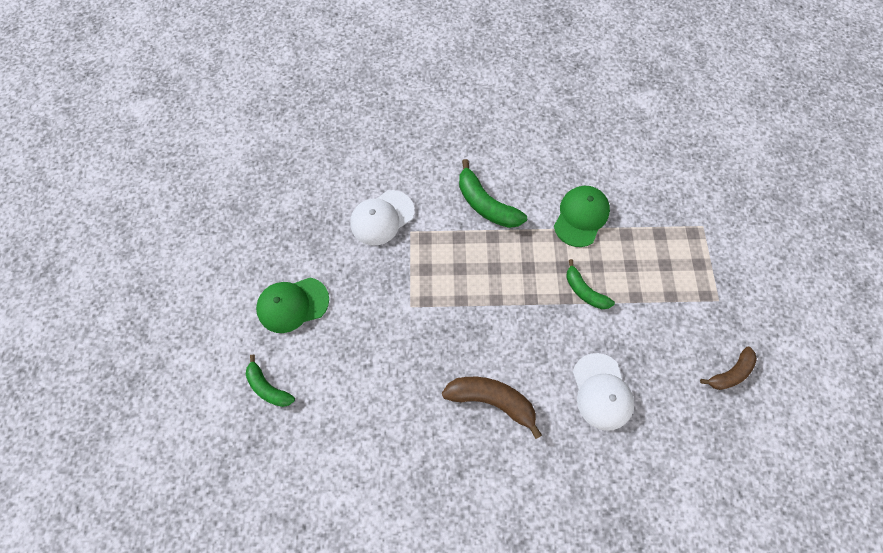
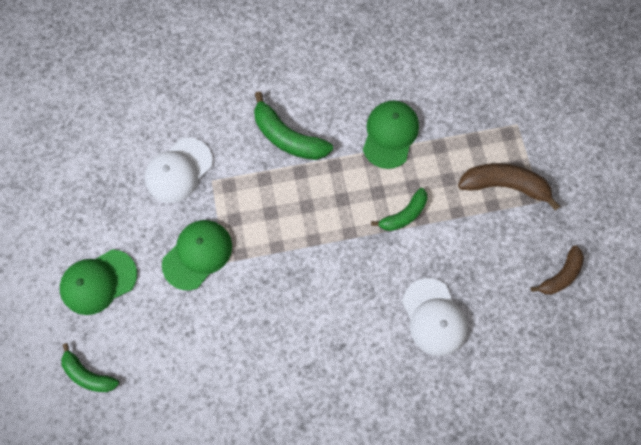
camera: 10 degrees left, 5 degrees up
brown banana [442,377,542,439] -> brown banana moved to [458,163,560,211]
green banana [567,259,615,309] -> green banana turned 75 degrees counterclockwise [371,188,428,231]
none -> green cap [162,220,232,290]

